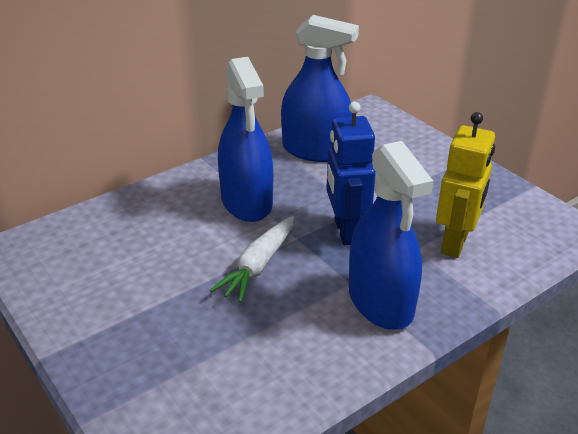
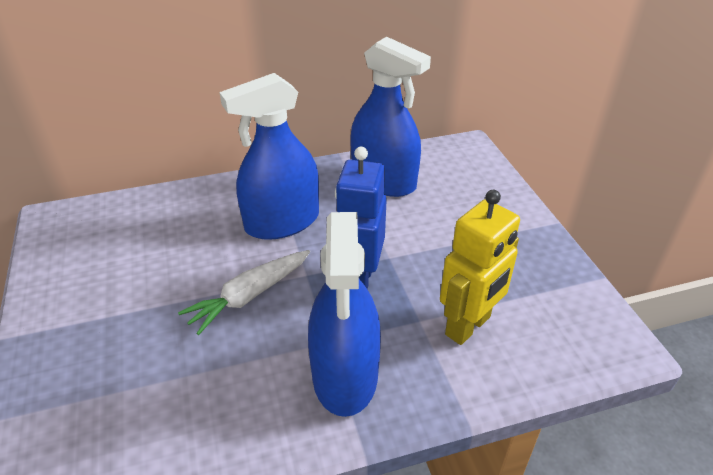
camera: 20 degrees right, 5 degrees up
blue spray bottle [218,57,273,222] -> blue spray bottle turned 60 degrees clockwise [219,73,319,240]

